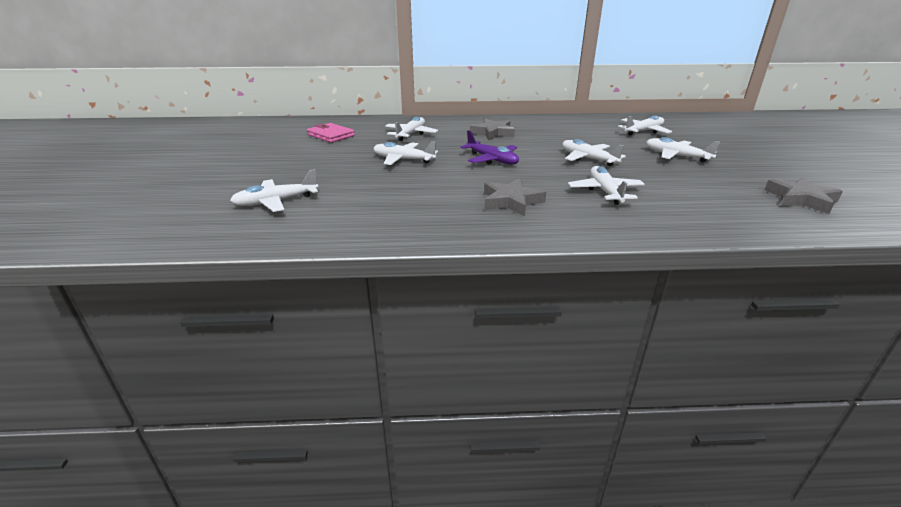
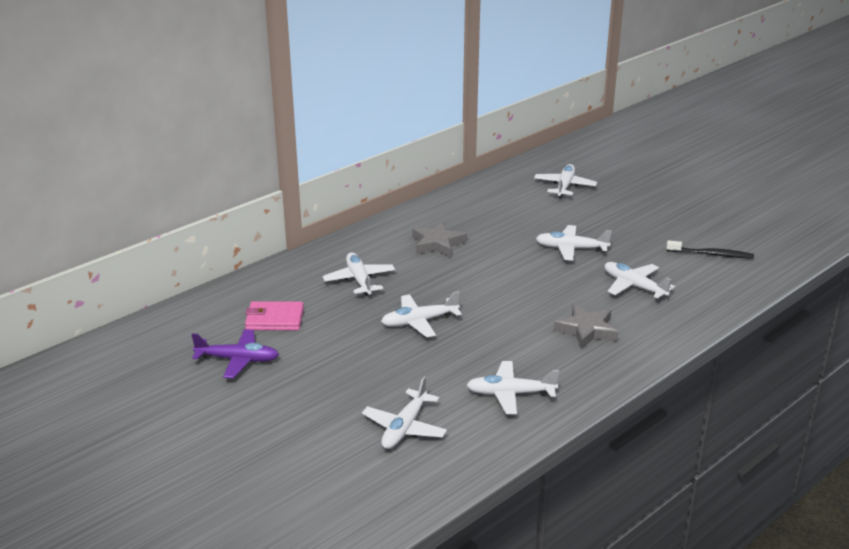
camera: 40 degrees left, 0 degrees up
purple plane [460,130,519,164] -> purple plane moved to [191,329,279,378]
white plane [646,137,720,162] -> white plane moved to [467,361,559,414]
grey star [765,177,843,214] -> none
none -> black toothbrush [666,240,754,259]

